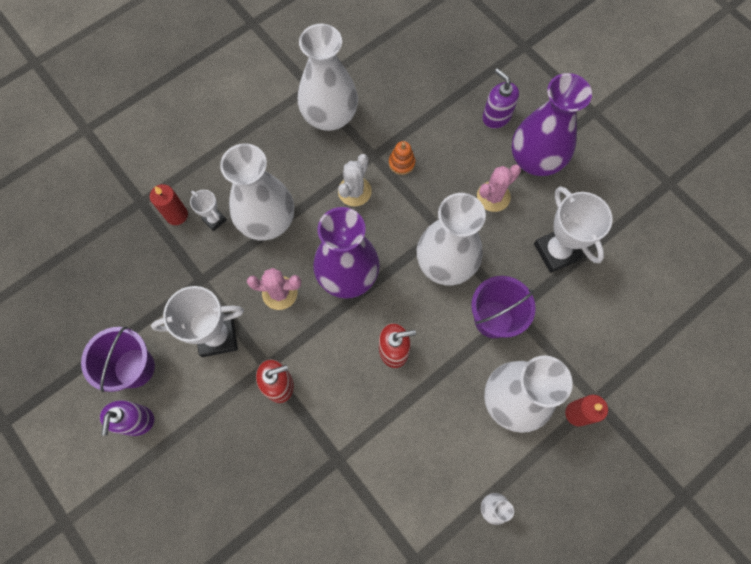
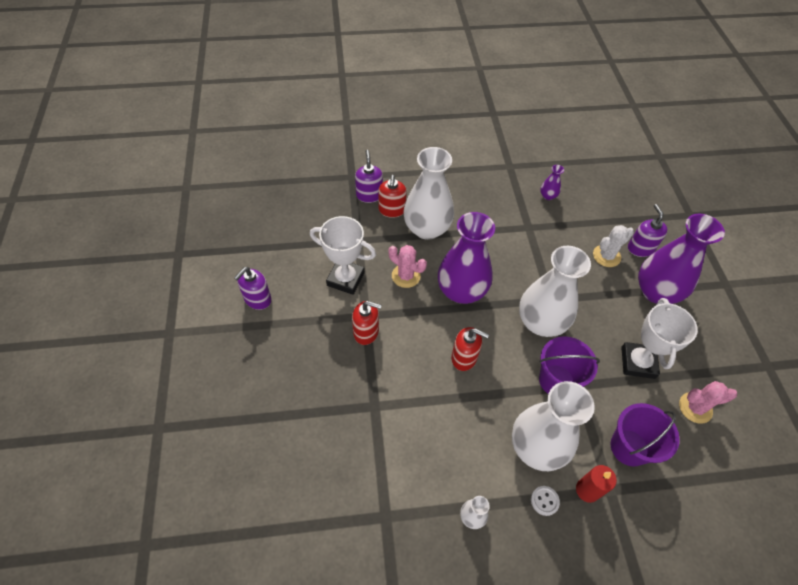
camera: 30 degrees right, 15 degrees down
purple bucket [81,326,155,392] -> purple bucket moved to [611,403,680,467]
red candle [150,184,188,225] -> purple soap dispenser [355,150,383,203]
white trophy [190,190,227,231] -> red soap dispenser [378,175,407,218]
white vase [298,24,358,131] -> none
white cactus [338,154,372,207] -> white cactus moved to [593,225,634,267]
orange stacking toy [389,141,415,175] -> none
pink cactus [477,165,521,212] -> pink cactus moved to [679,381,737,424]
none -> white button [531,486,560,516]
none -> purple vase [540,165,564,200]

